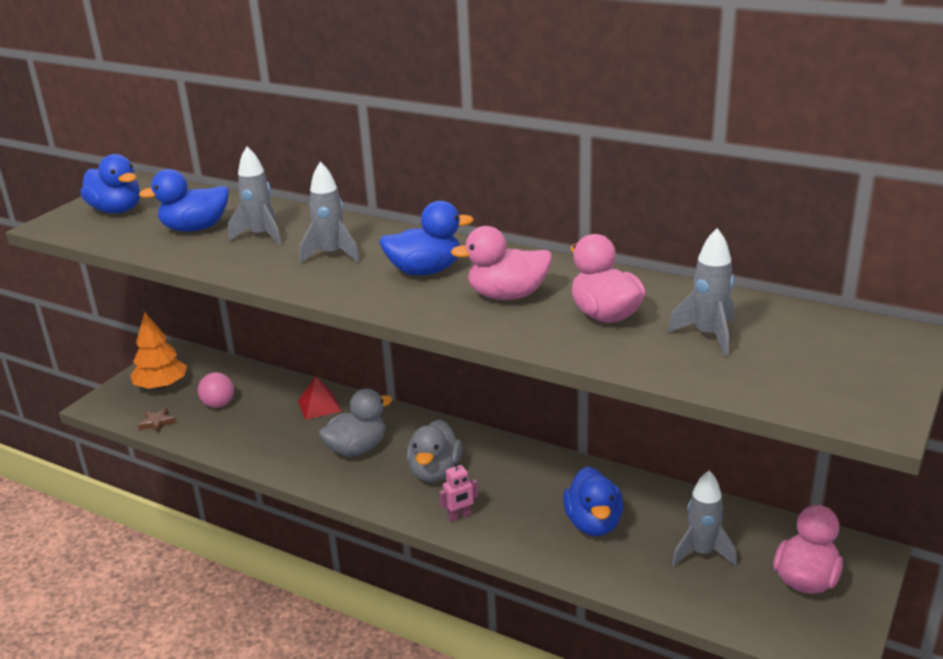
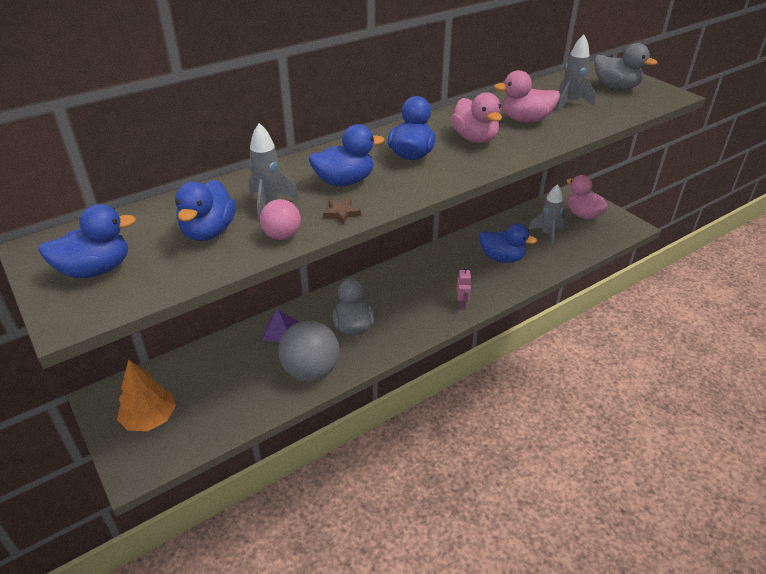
camera: 65 degrees left, 10 degrees up
brown star [138,408,176,433] -> brown star moved to [323,199,361,225]
pink ball [198,372,234,408] -> pink ball moved to [260,199,301,240]
red pyramid [298,377,341,420] -> purple pyramid [262,309,299,342]
grey rocket [299,162,360,264] -> blue duck [309,124,384,186]
grey duck [407,419,462,482] -> grey duck moved to [594,43,657,89]
pink duck [451,226,552,300] -> pink duck turned 45 degrees counterclockwise [451,92,502,143]
none -> grey ball [278,320,339,381]

